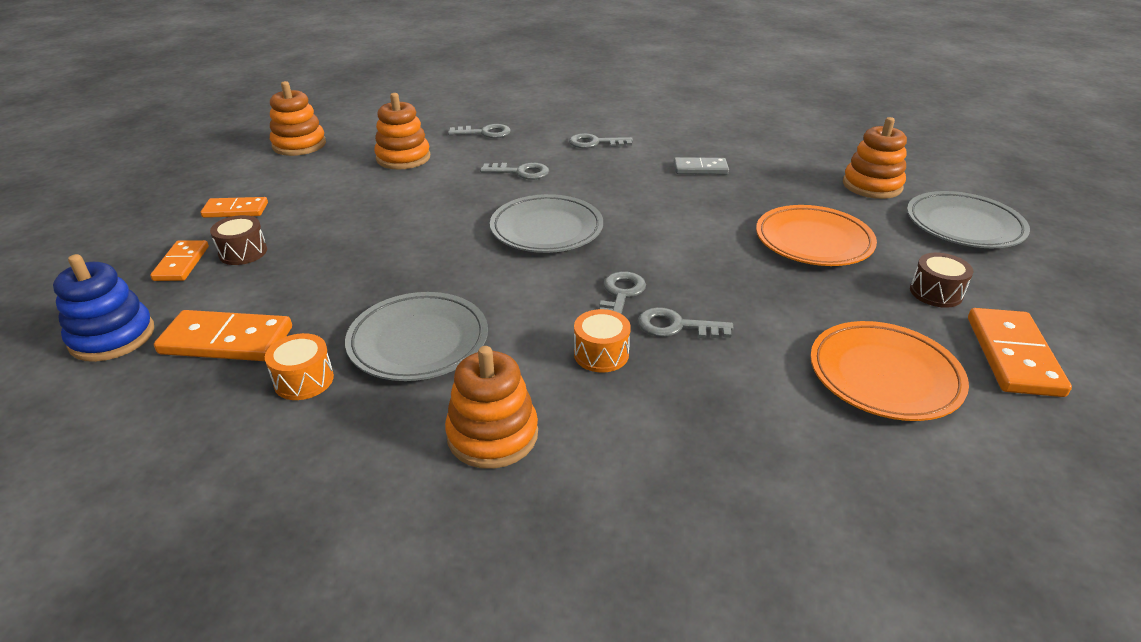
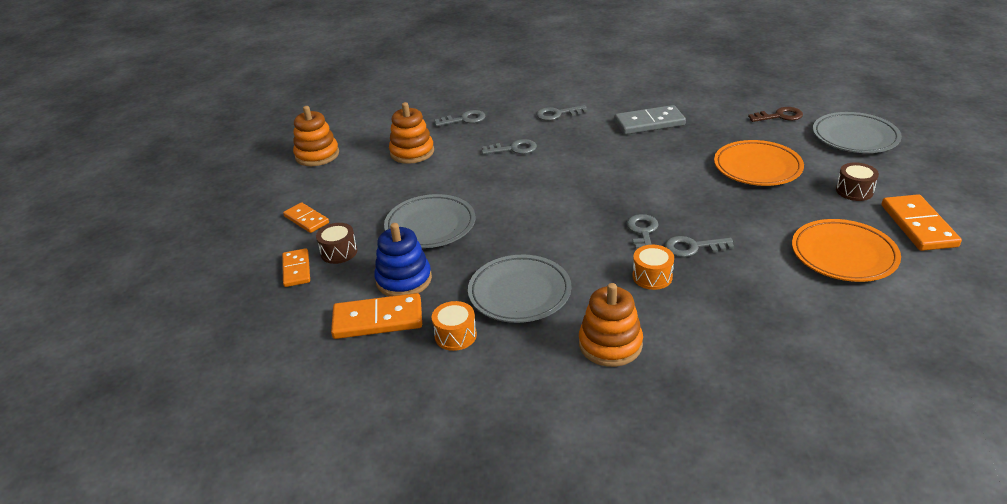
camera: 10 degrees left, 0 degrees up
blue stacking toy [53,254,154,362] -> blue stacking toy moved to [374,223,432,297]
orange domino [201,197,268,218] -> orange domino turned 60 degrees clockwise [283,202,329,233]
grey plate [490,194,603,253] -> grey plate moved to [384,194,475,248]
grey domino [674,157,729,174] -> grey domino [614,105,686,134], size x1.57
orange stacking toy [843,117,907,199] -> brown key [748,107,803,122]

